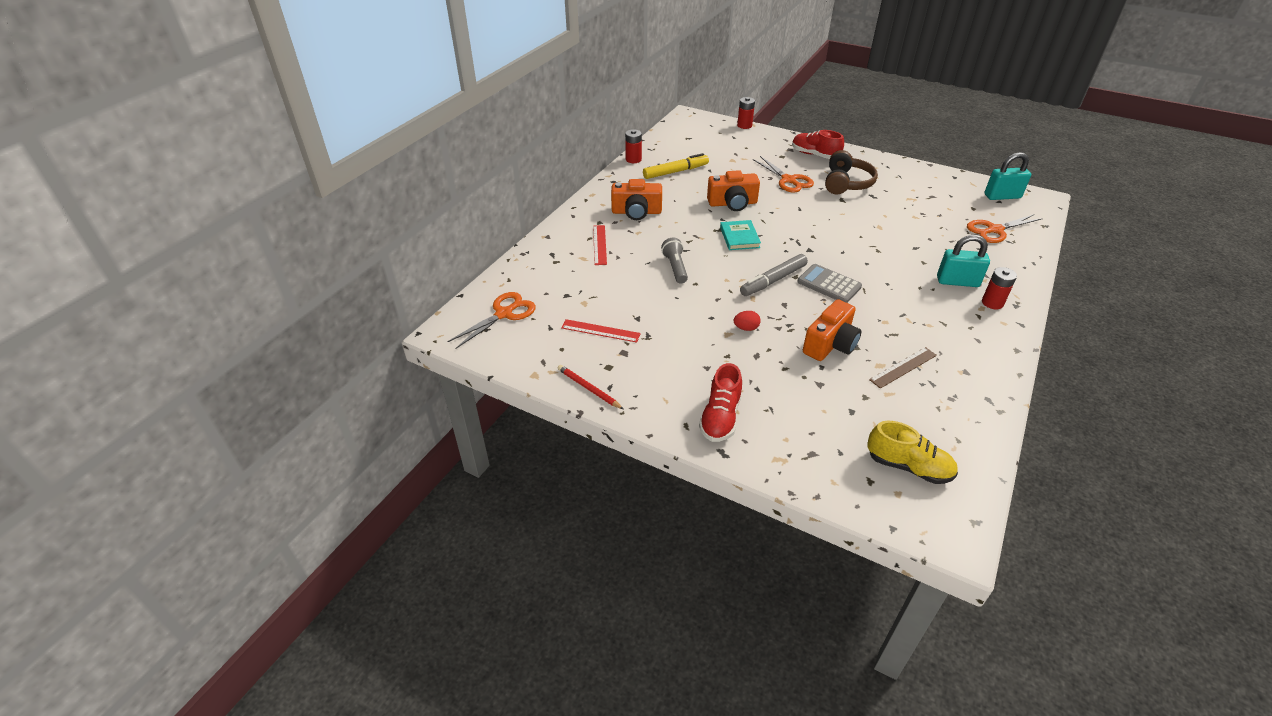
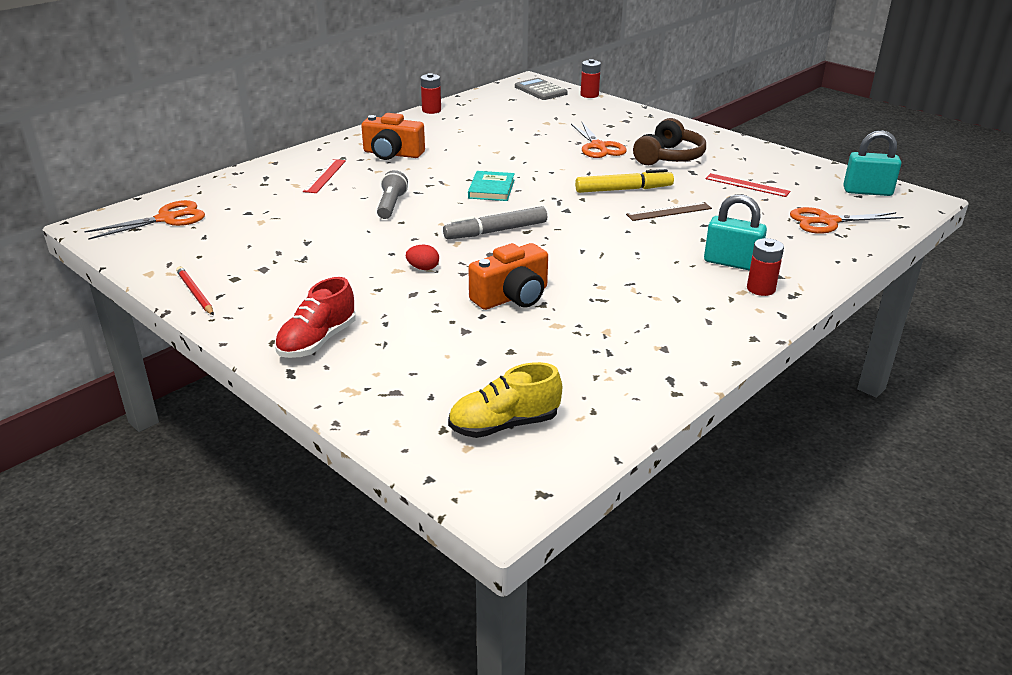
camera: 15 degrees right, 10 degrees down
red ruler [561,319,641,343] -> red ruler moved to [705,173,790,197]
yellow marker [643,153,709,179] -> yellow marker moved to [575,169,674,193]
orange camera [707,170,760,211] -> none
red shoe [792,130,844,159] -> none
grey calculator [797,264,862,303] -> grey calculator moved to [515,78,568,100]
yellow shoe [867,421,958,484] -> yellow shoe turned 120 degrees clockwise [448,362,562,438]
brown ruler [869,347,937,389] -> brown ruler moved to [626,202,712,221]

